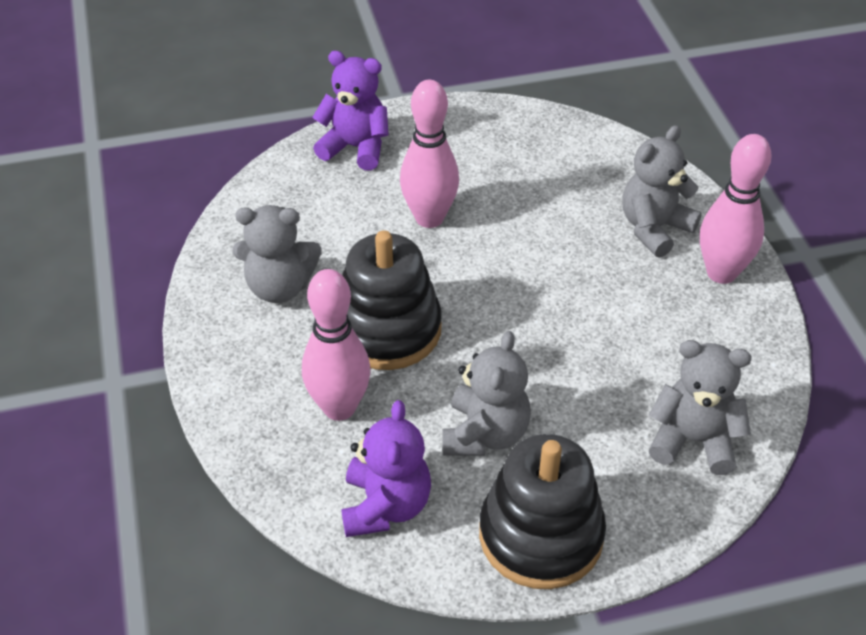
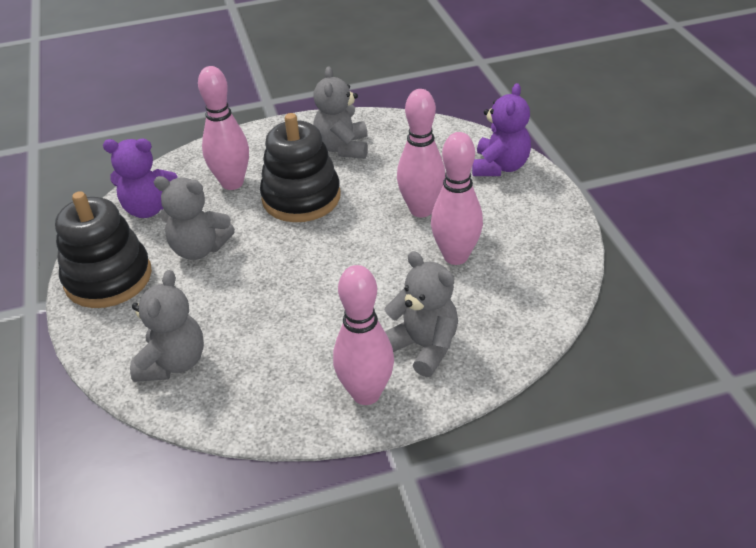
camera: 90 degrees right, 5 degrees down
none -> pink bowling pin [431,132,483,265]

